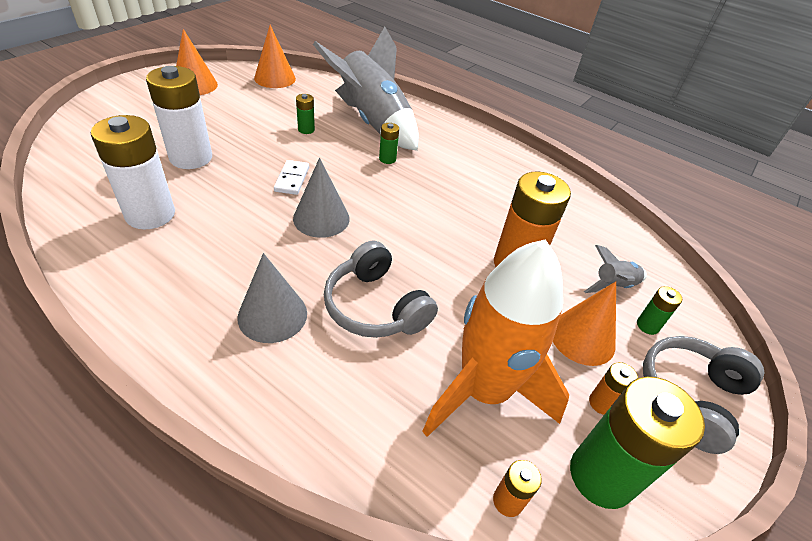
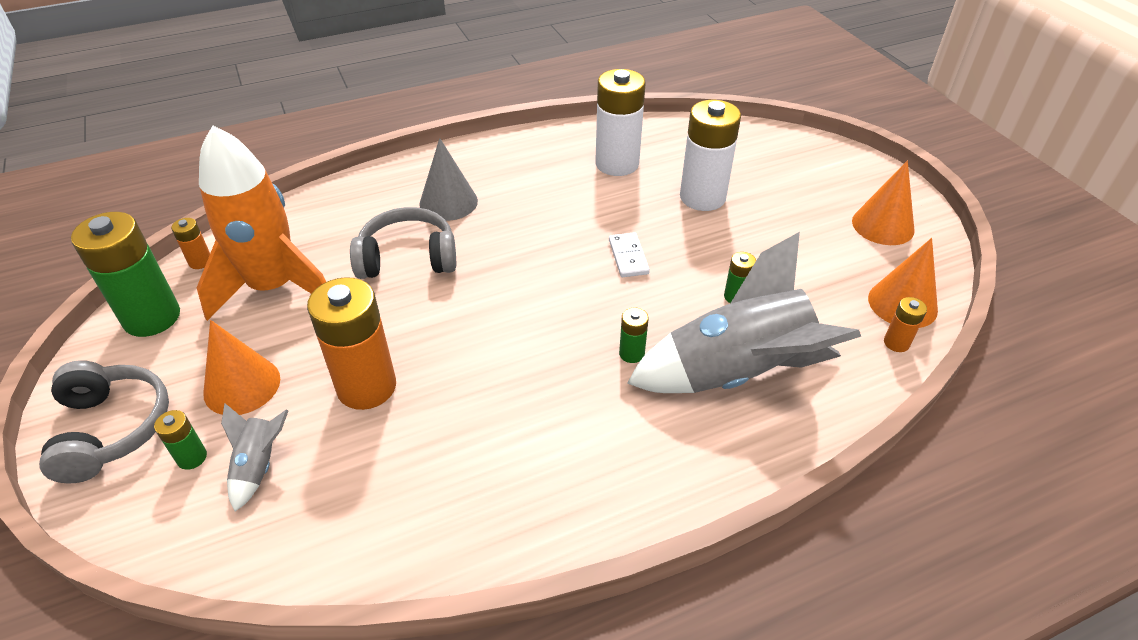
camera: 125 degrees right, 0 degrees up
white domino [274,160,309,195] -> white domino turned 45 degrees clockwise [609,232,650,277]
grey cone [293,158,350,238] -> none
orange battery [589,362,638,415] -> orange battery moved to [884,297,927,352]

